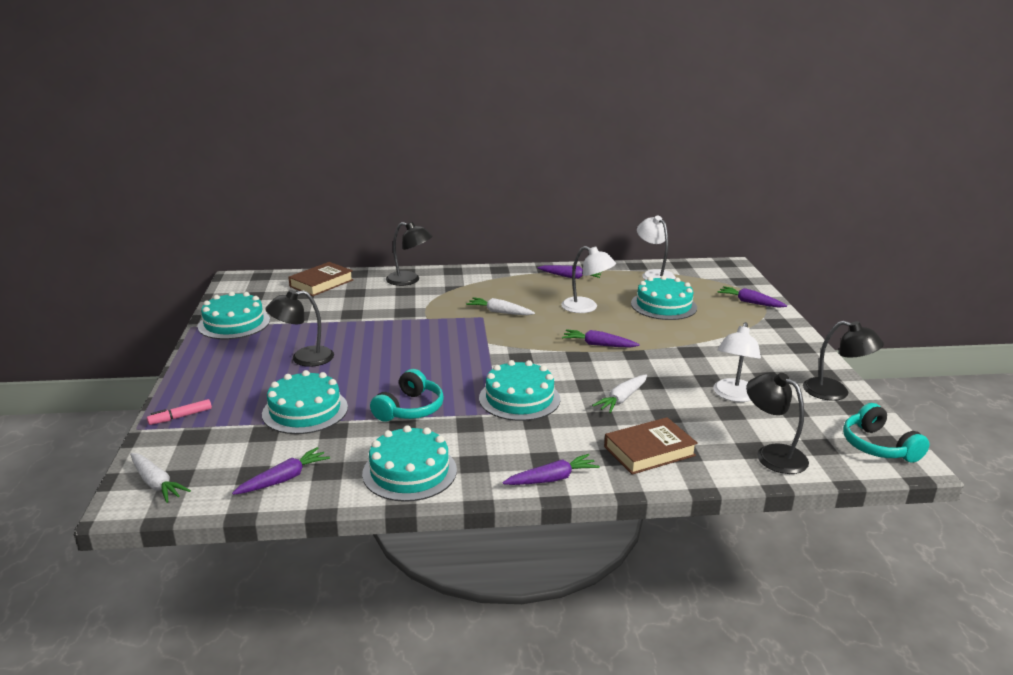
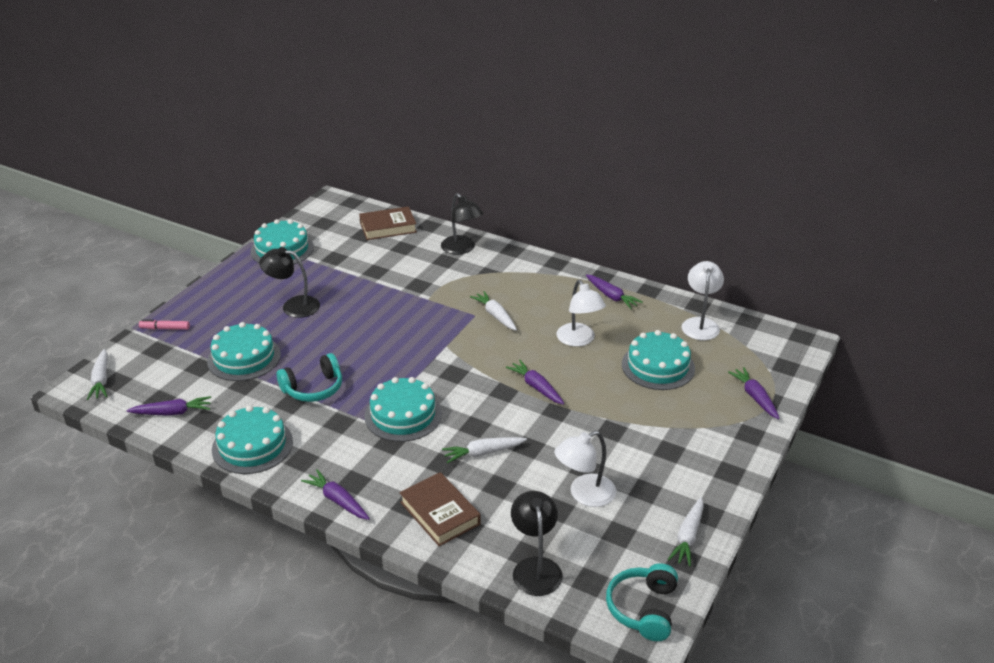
camera: 35 degrees right, 10 degrees up
purple carrot [502,454,600,485] -> purple carrot turned 150 degrees counterclockwise [301,469,370,520]
brown book [604,417,698,475] -> brown book turned 45 degrees clockwise [400,472,481,546]
black lamp [803,321,884,401] -> white carrot [668,497,704,567]

